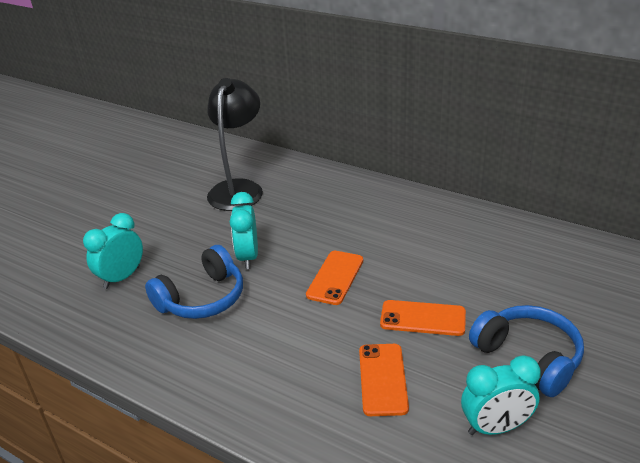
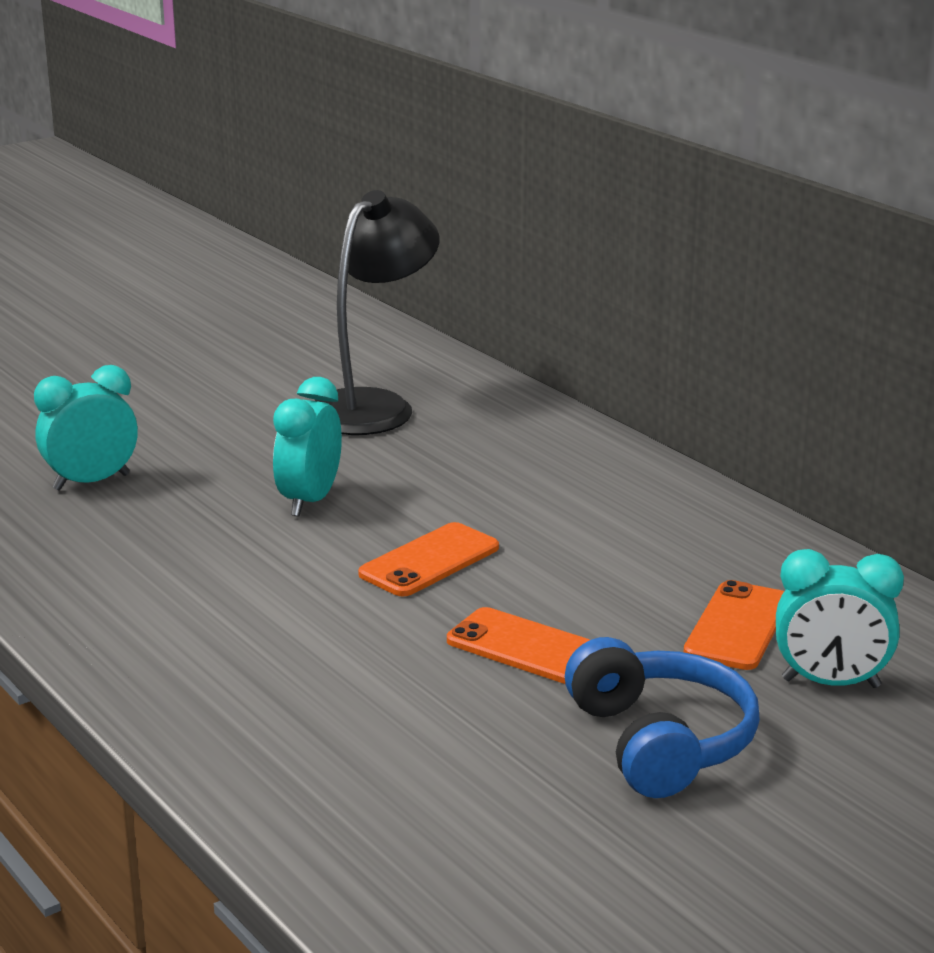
camera: 20 degrees right, 10 degrees down
blue headphones [145,245,243,319] -> none
orange phone [359,344,409,416] -> orange phone moved to [684,580,784,670]
turquoise clock [461,355,541,435] -> turquoise clock moved to [776,549,904,688]

